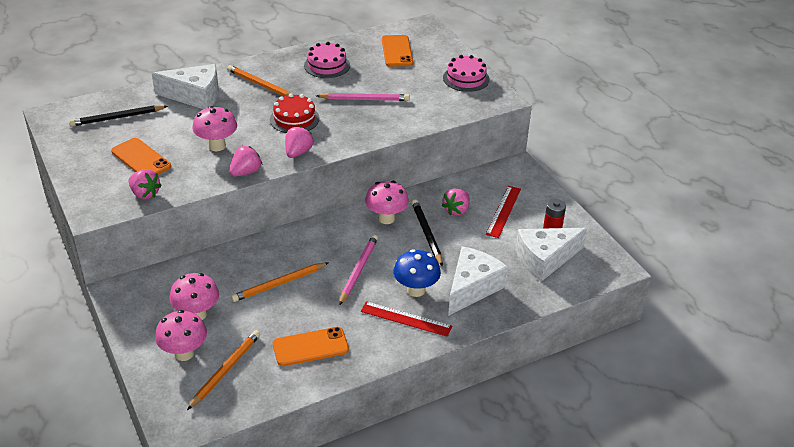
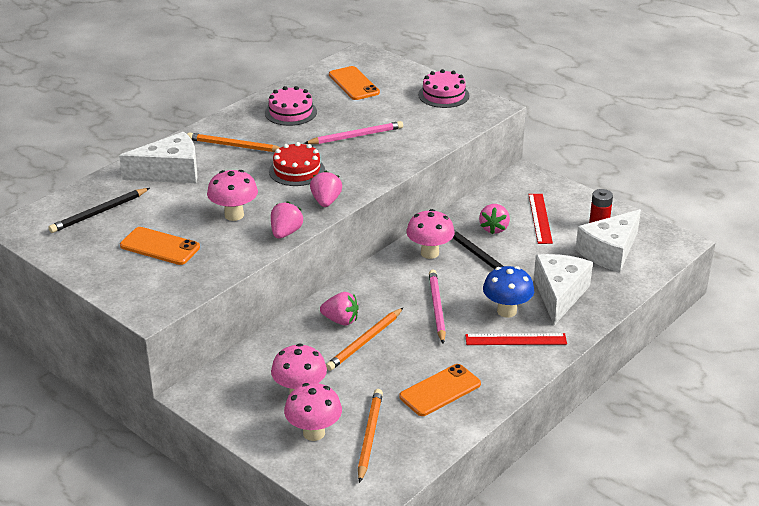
camera: 20 degrees left, 5 degrees down
pink strawberry [129,169,162,199] -> pink strawberry moved to [320,292,359,326]

